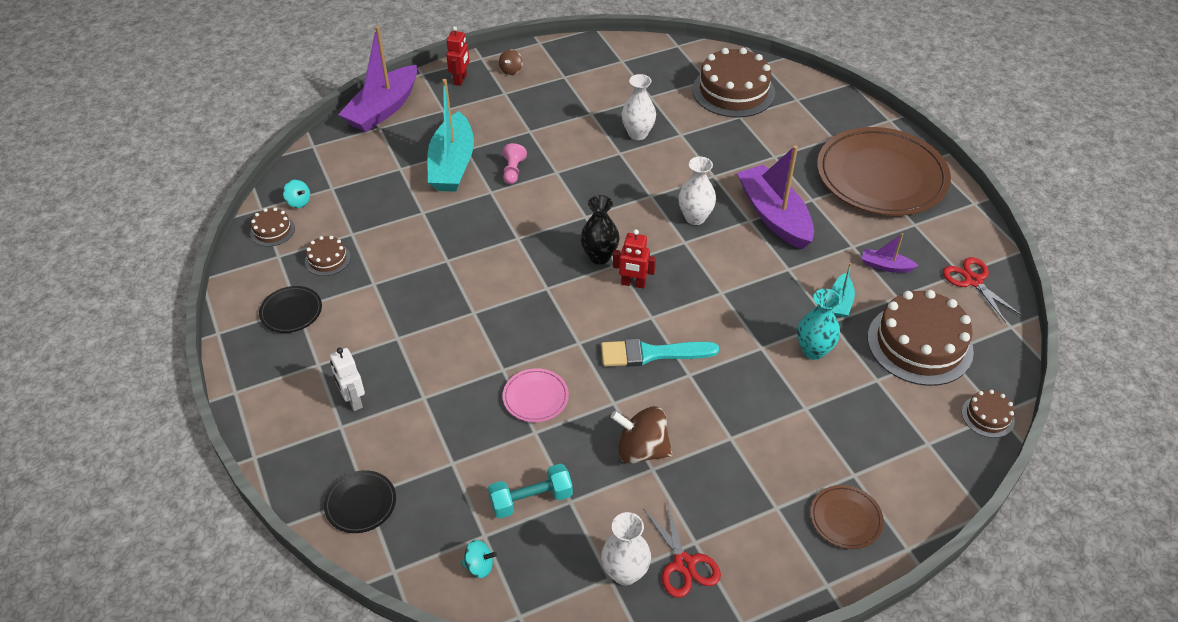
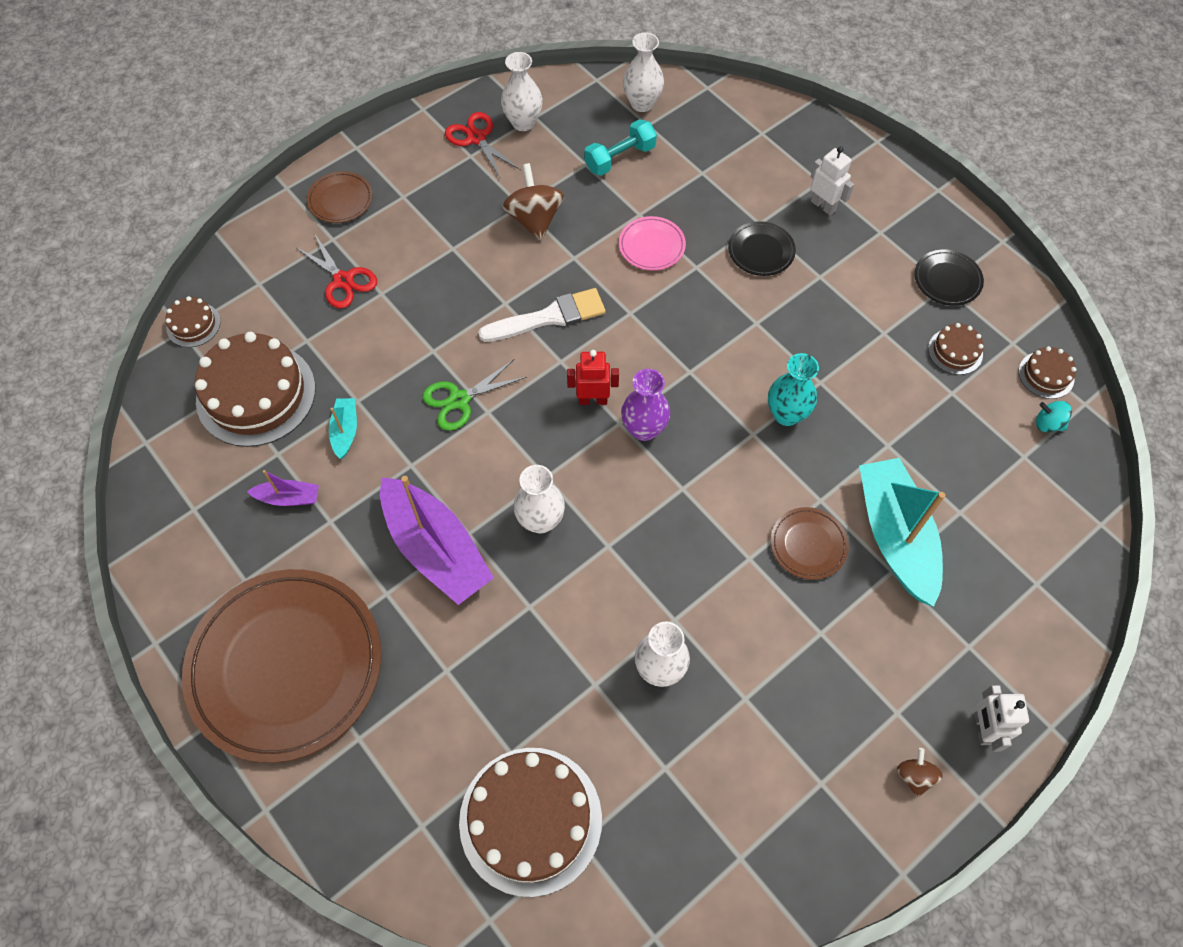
camera: 165 degrees right, 15 degrees up
black plate [324,470,396,533] -> black plate moved to [728,221,796,276]
purple boat [338,26,417,132] -> none
red robot [446,26,469,86] -> white robot [974,685,1029,752]
turquoise spinning top [461,540,497,578] -> white vase [623,32,664,112]
pink pawn [502,143,527,184] -> brown plate [771,507,849,580]
black vase [580,195,620,265] -> purple vase [621,369,670,441]
turquoise brush [601,339,719,367] -> white brush [478,288,606,342]
brown spinning top [611,406,673,464] -> brown spinning top turned 105 degrees counterclockwise [502,163,564,241]
turquoise vase [797,289,841,360] -> turquoise vase moved to [768,353,819,426]
red scissors [943,257,1023,323] -> red scissors moved to [295,235,377,309]
none -> green scissors [423,359,527,431]

